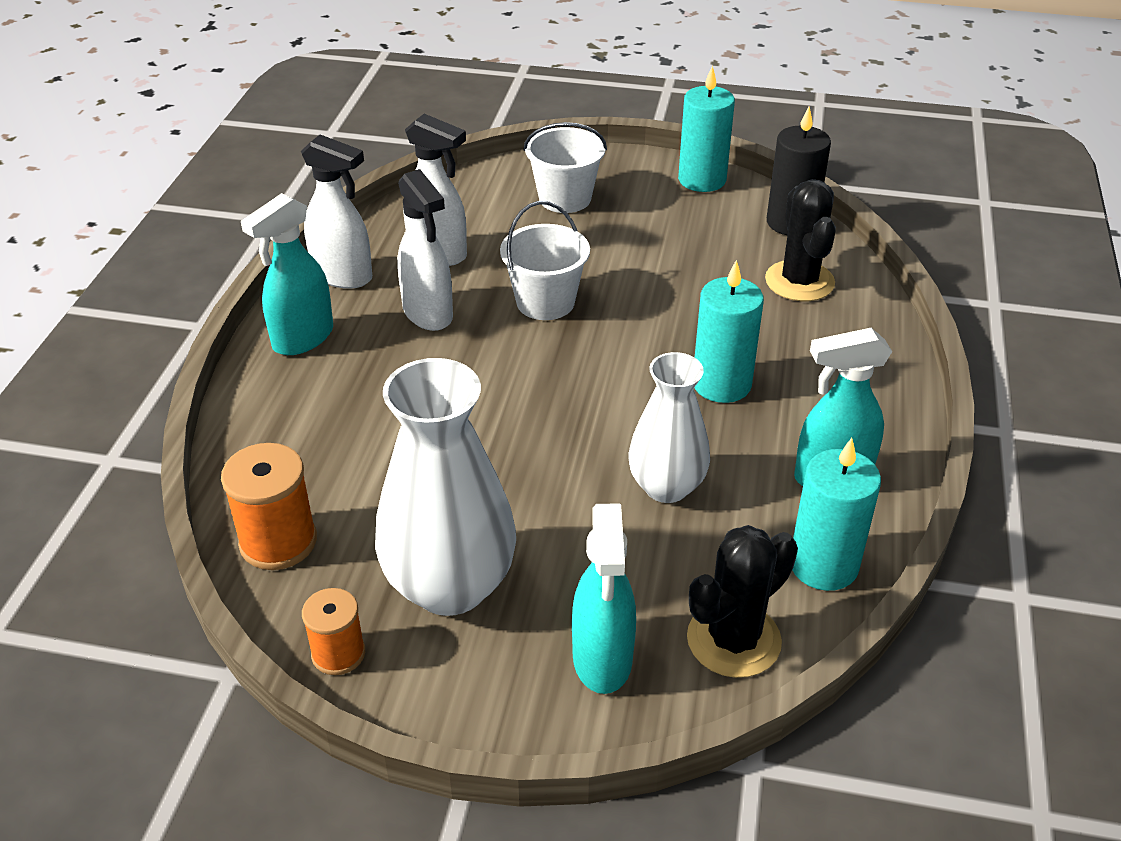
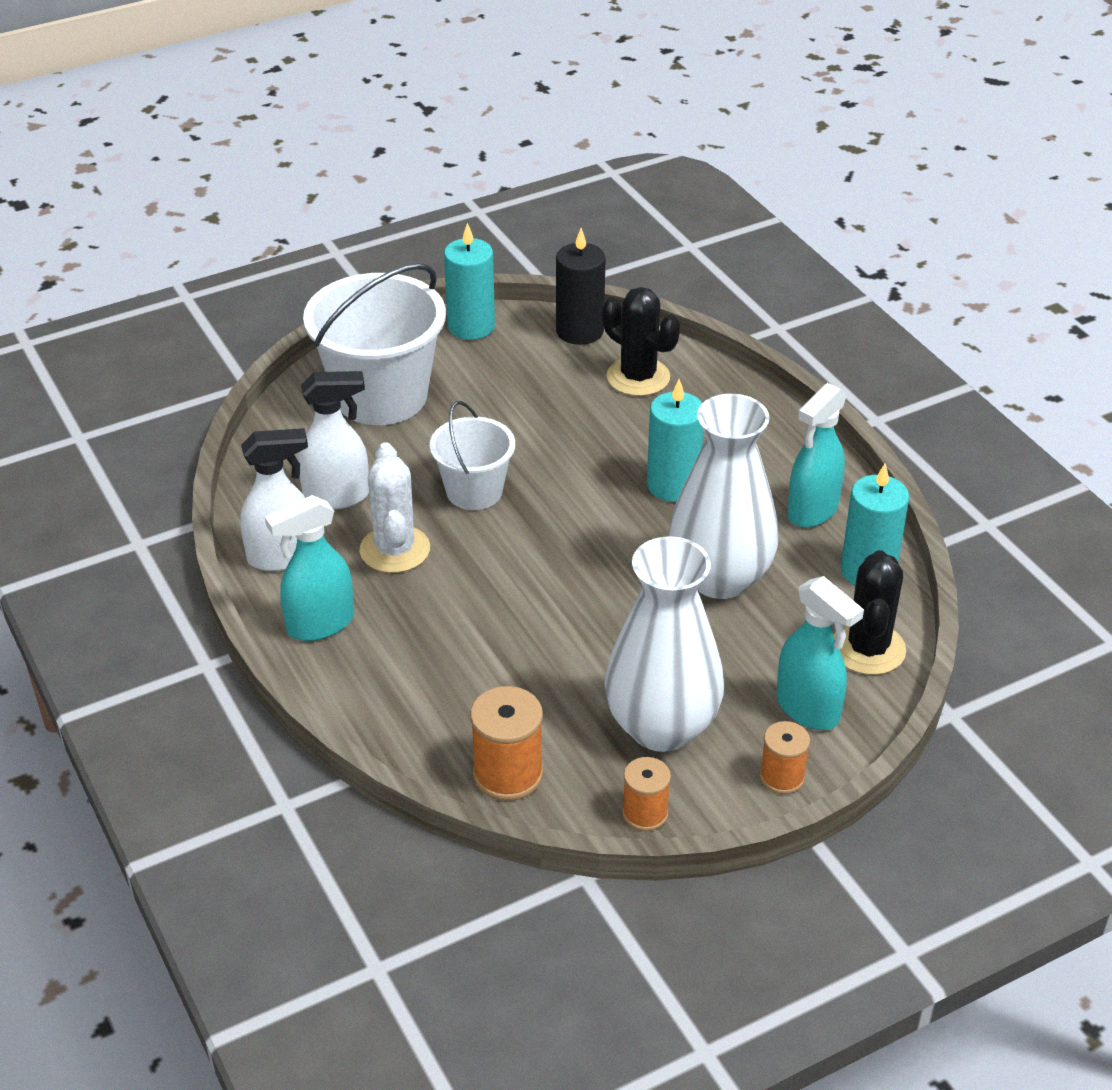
camera: 40 degrees left, 0 degrees up
turquoise spray bottle [241,193,333,355] -> turquoise spray bottle turned 60 degrees clockwise [265,495,354,641]
white spray bottle [397,169,453,331] -> white cactus [359,442,430,573]
white bucket [524,122,607,213] -> white bucket [303,263,446,425], size x1.73
white vase [628,352,710,503] -> white vase [668,394,779,599], size x1.57
none -> orange spool [760,721,810,794]

